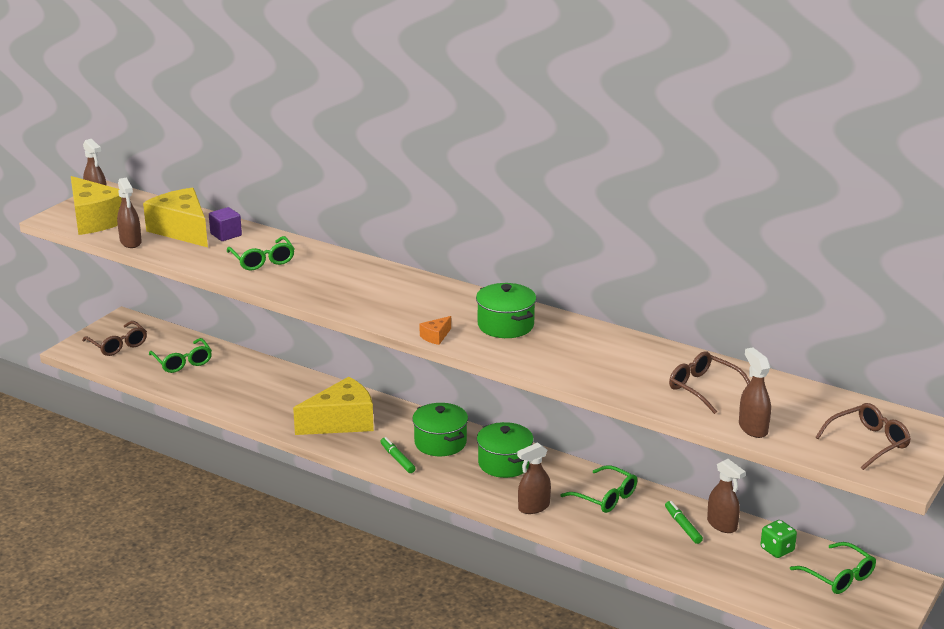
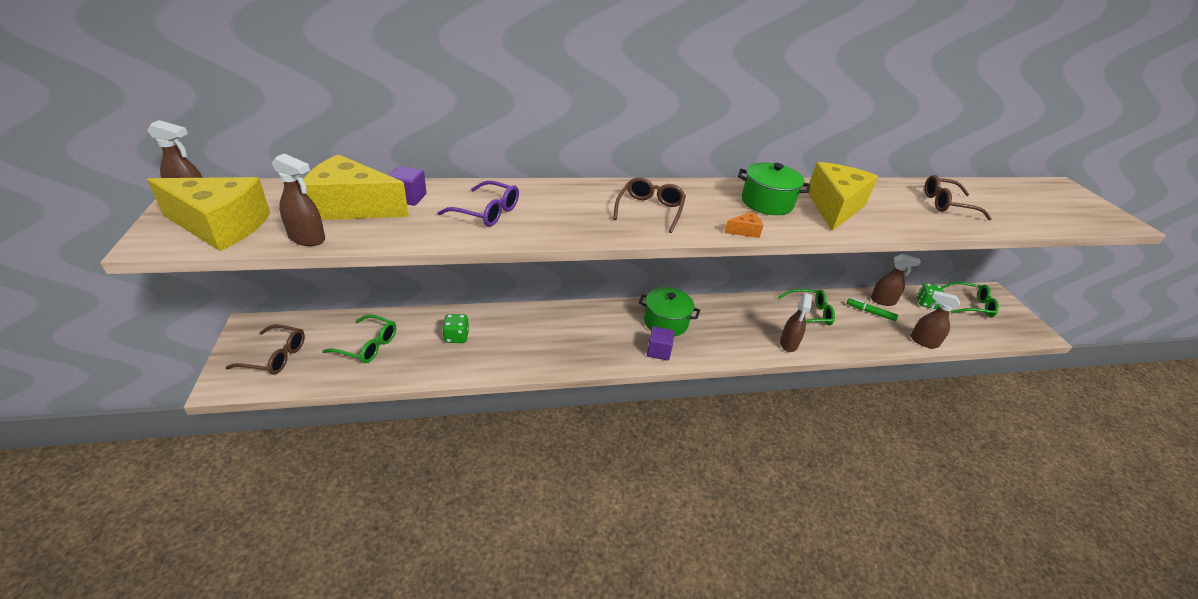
camera: 45 degrees left, 10 degrees up
green glasses [227,236,295,270] -> purple glasses [438,180,519,227]
yellow cheese [293,377,374,435] -> yellow cheese moved to [808,162,878,231]
green marker [380,437,416,473] -> purple cube [647,326,674,361]
orange cheese [419,316,451,345] -> orange cheese turned 105 degrees counterclockwise [724,212,763,238]
green pot [477,422,534,478] -> none
brown spray bottle [739,347,771,438] -> brown spray bottle moved to [911,291,960,348]
brown glasses [815,403,911,470] -> brown glasses moved to [613,177,686,233]
none -> green dice [442,314,469,343]

